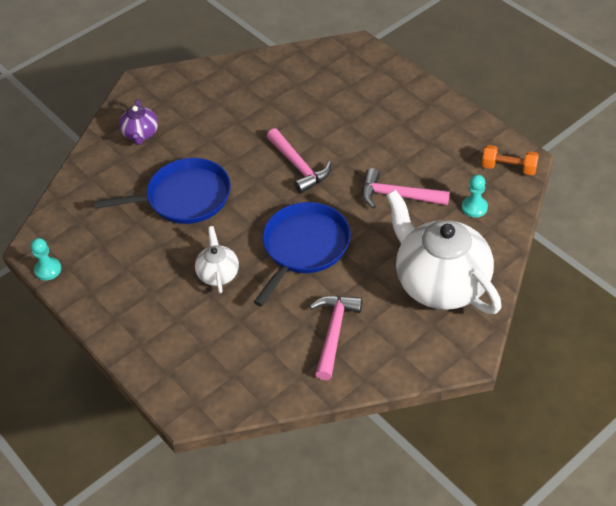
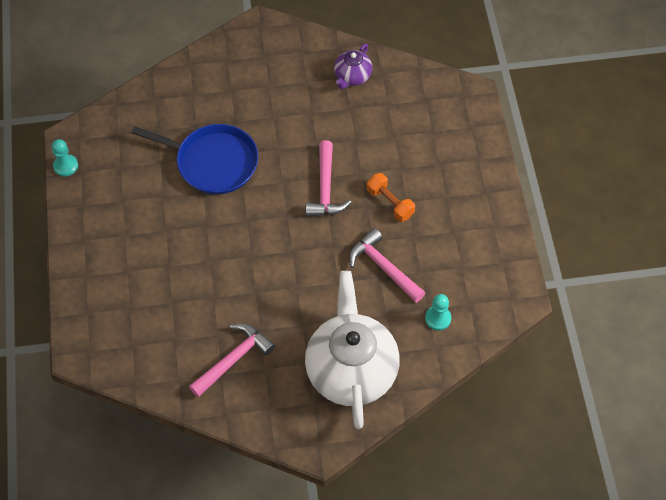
camera: 30 degrees right, 10 degrees up
purple teapot [119,99,158,145] -> purple teapot moved to [334,43,372,89]
white teapot [195,226,239,293] -> none
blue pan [254,202,351,307] -> none
orange dumbbell [482,145,539,175] -> orange dumbbell moved to [367,173,415,222]

